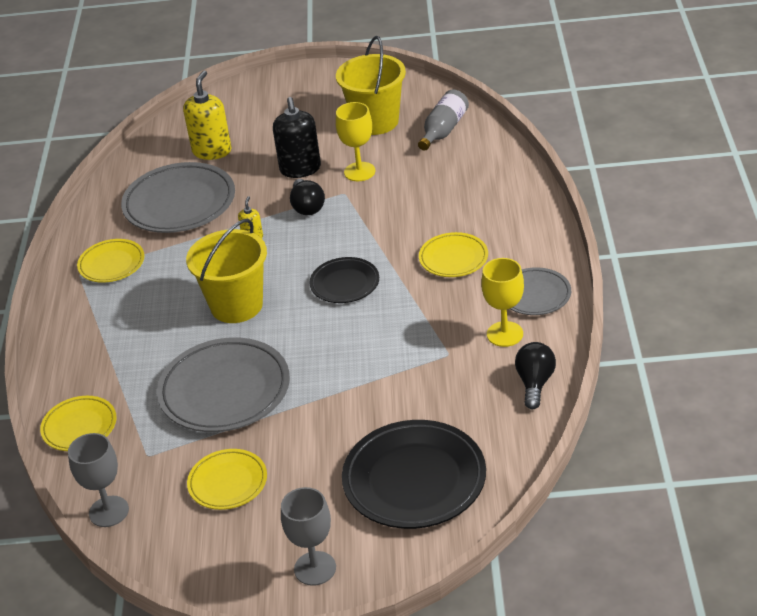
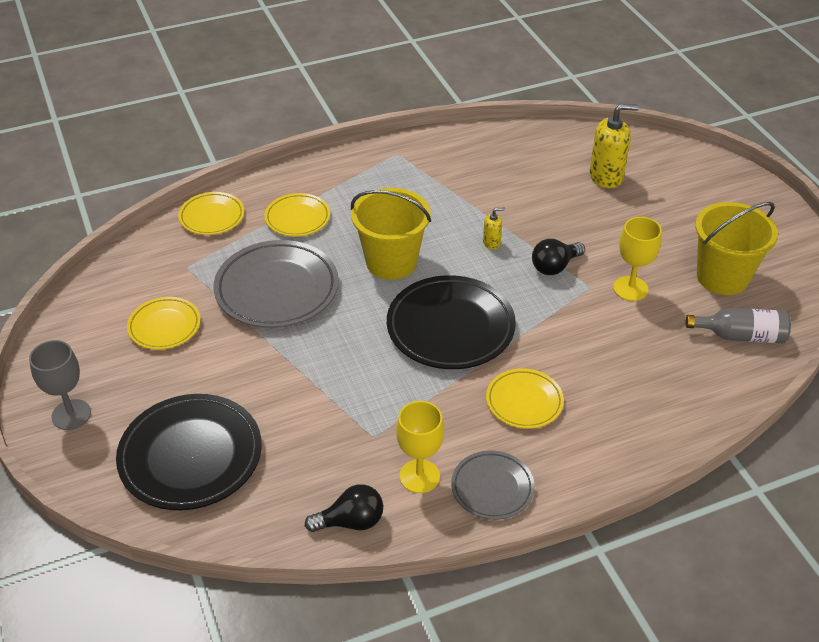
camera: 65 degrees right, 5 degrees up
grey goblet [68,433,129,527] -> none
yellow plate [77,239,144,283] -> yellow plate moved to [265,193,330,237]
grey plate [121,162,235,233] -> none
black soap dispenser [273,97,321,178] -> none
black plate [309,257,379,303] -> black plate [387,275,516,369], size x1.77

